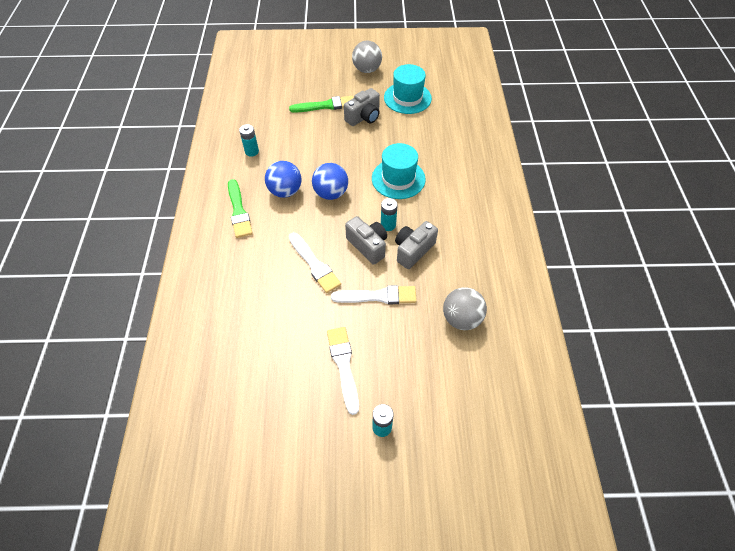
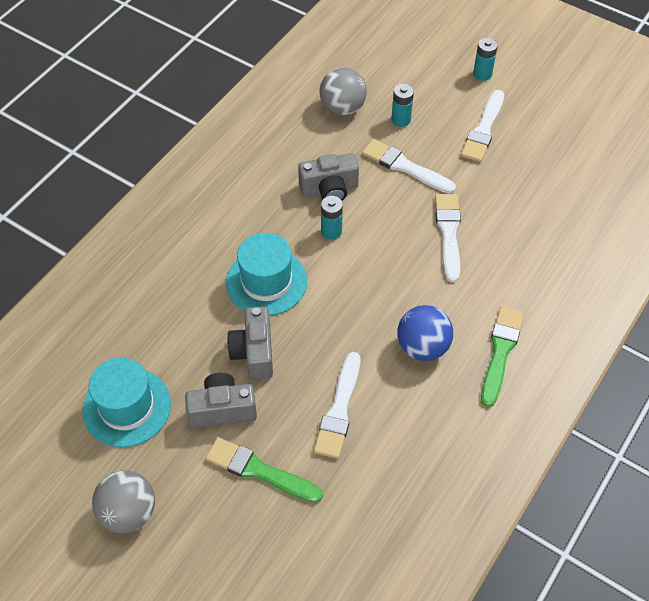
camera: 145 degrees left, 0 degrees up
turquoise battery [239,124,259,157] -> turquoise battery moved to [391,84,414,127]
blue ball [312,163,348,200] -> none
grey camera [345,216,387,265] -> grey camera moved to [227,306,273,380]
none -> white brush [314,352,360,459]

